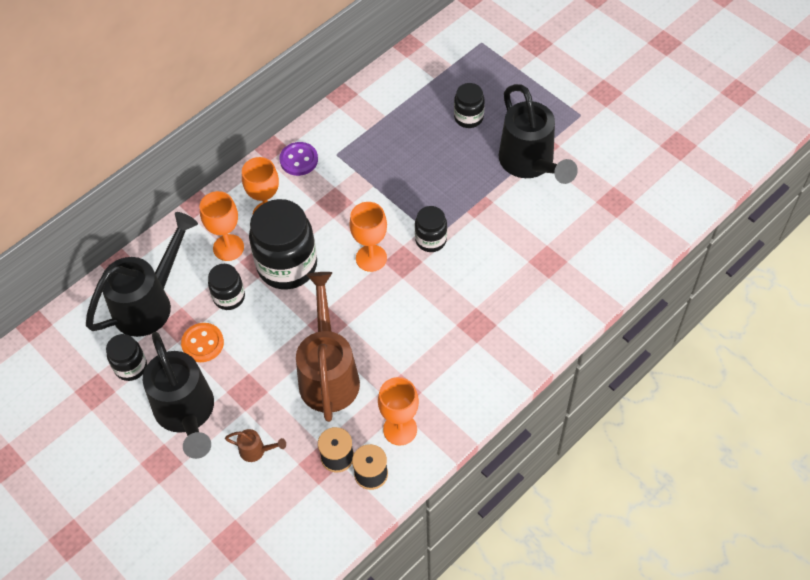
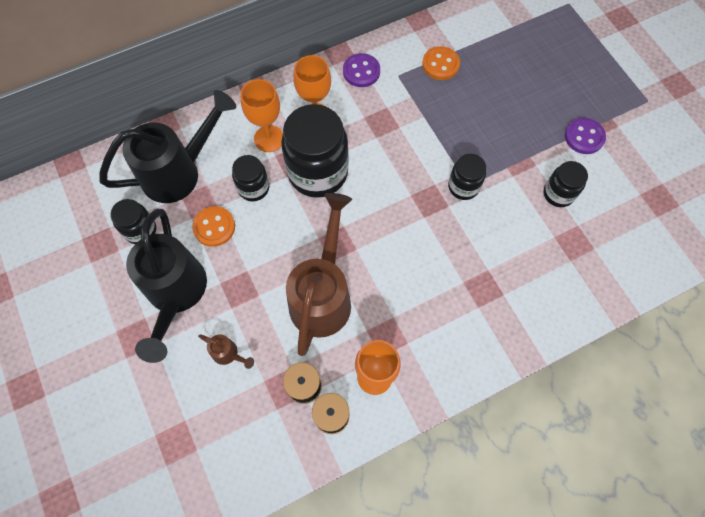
camera: 15 degrees right, 10 degrees up
orange goblet [349,202,387,272] -> none
black jar [454,83,485,128] -> black jar moved to [544,161,588,207]
black watering can [499,84,578,184] -> purple button [565,118,606,154]
none -> orange button [422,46,460,80]

